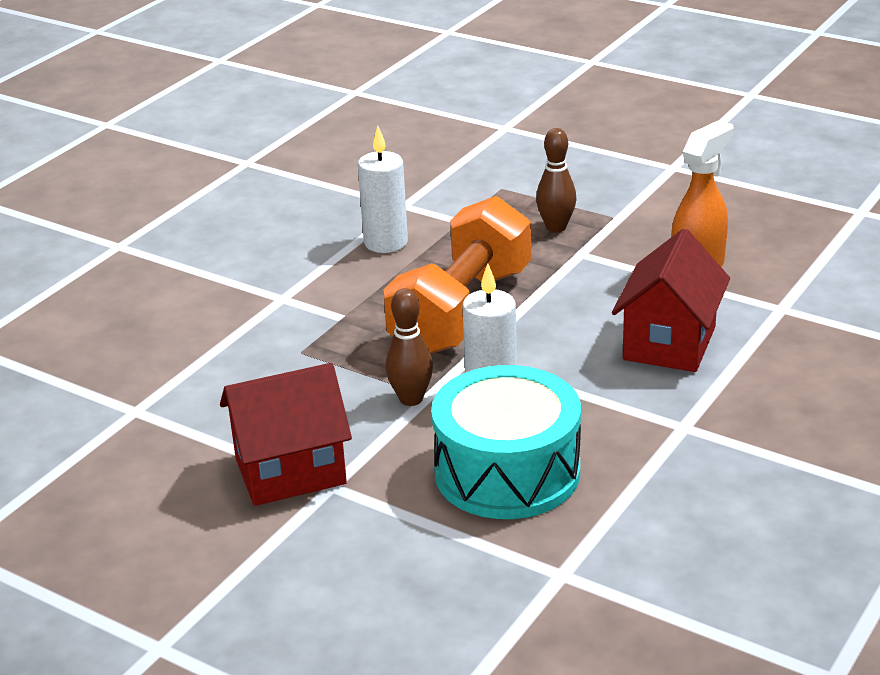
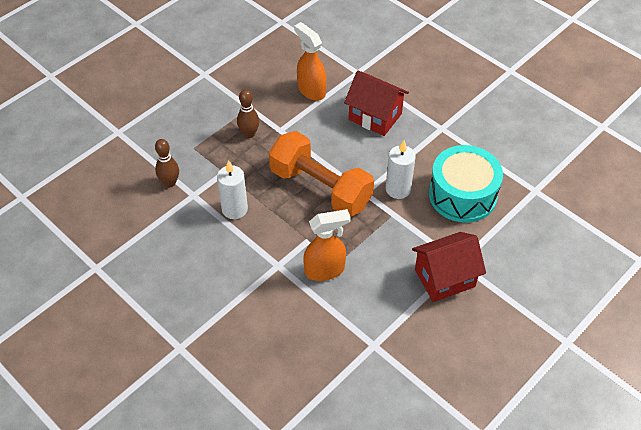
camera: 80 degrees left, 20 degrees up
red house [220,363,352,506] -> red house turned 75 degrees clockwise [412,232,486,302]
brown bowling pin [385,288,433,406] -> brown bowling pin moved to [155,139,179,187]
none -> orange spray bottle [303,209,351,281]

